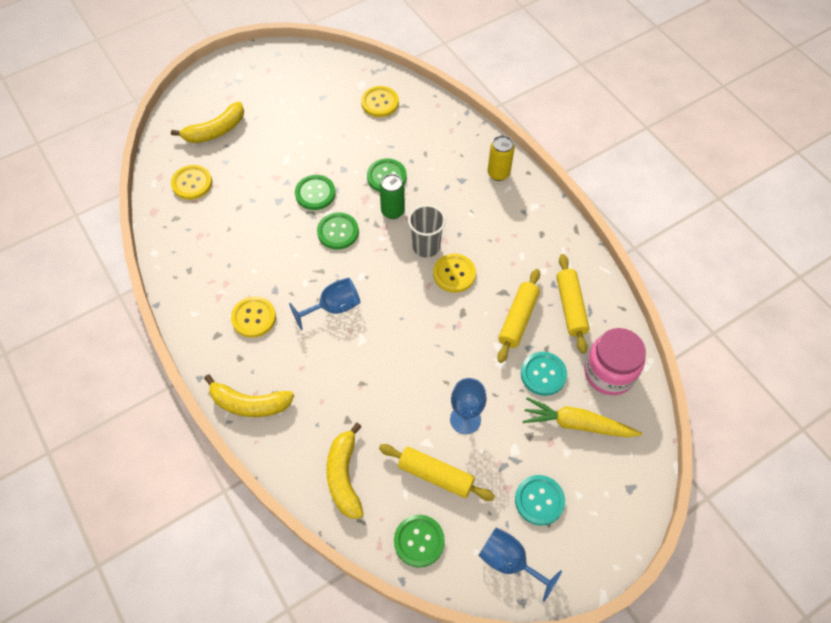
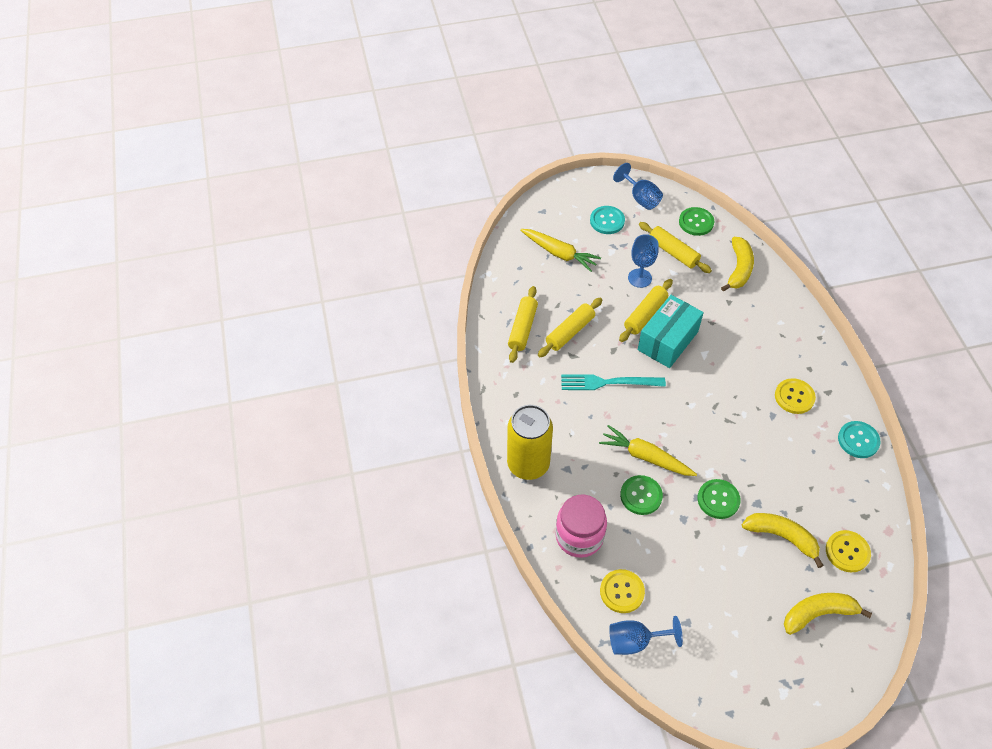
camera: 160 degrees left, 5 degrees down
yellow banana [204,374,294,417] -> yellow banana moved to [742,513,824,568]
blue goblet [289,278,360,330] -> blue goblet moved to [609,616,683,655]
green button [317,213,359,249] -> none
green can [379,174,405,219] -> yellow carrot [599,425,697,476]
grey cup [408,205,446,257] -> none
yellow button [433,254,476,293] -> turquoise fork [561,374,666,390]
yellow can [487,135,515,181] -> yellow can [507,405,553,480], size x1.79
turquoise button [521,352,567,396] -> turquoise button moved to [838,421,881,458]
pink jar [584,328,646,395] -> pink jar moved to [555,495,607,558]
none -> yellow rolling pin [619,279,673,342]
none -> turquoise box [638,295,704,368]

